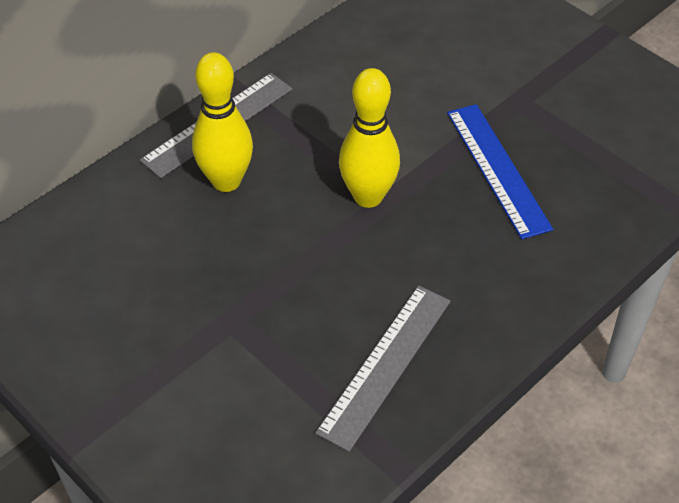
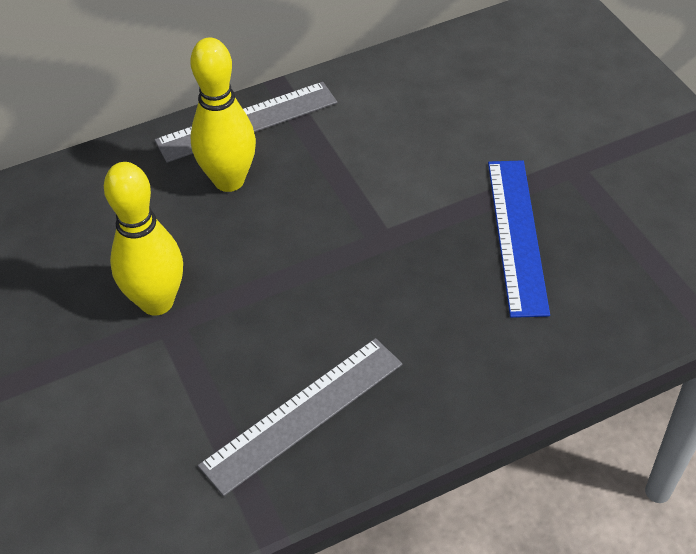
camera: 20 degrees right, 0 degrees up
yellow bowling pin [339,68,400,208] -> yellow bowling pin moved to [104,162,183,316]

